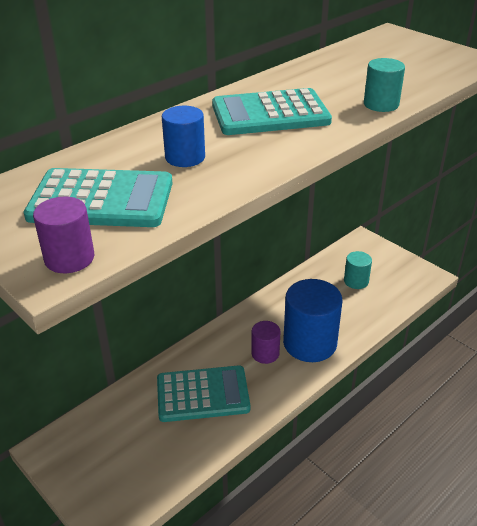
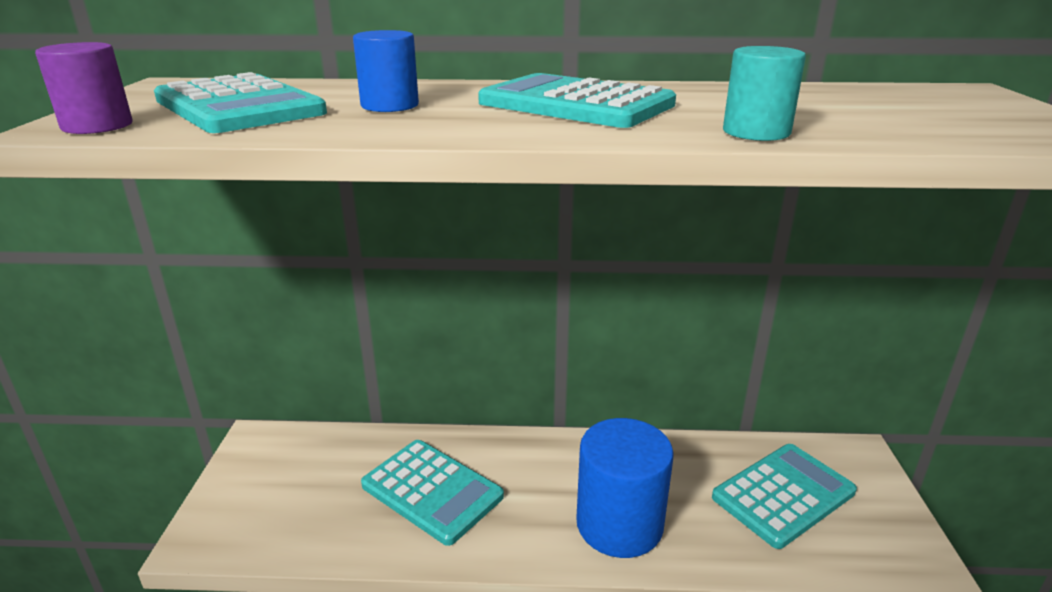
camera: 45 degrees right, 10 degrees down
purple cylinder [251,321,280,364] -> none
turquoise cylinder [344,251,372,289] -> turquoise calculator [712,444,857,549]

